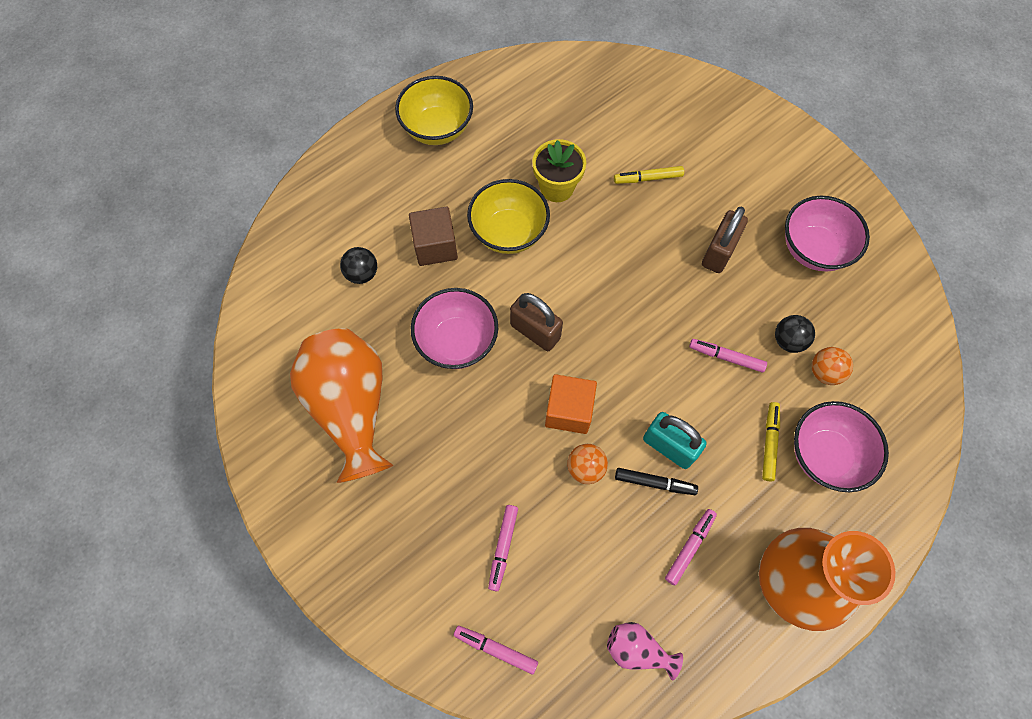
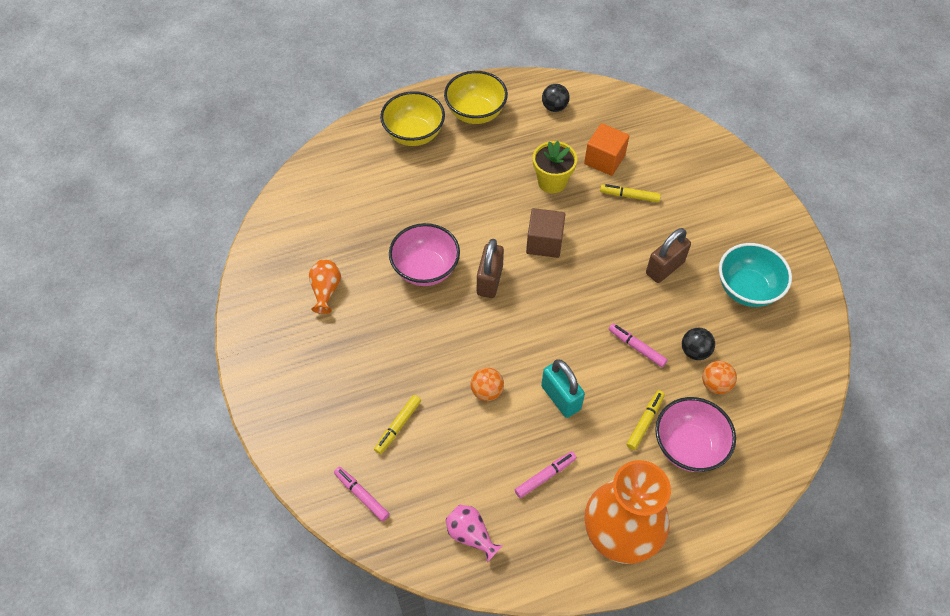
camera: 20 degrees right, 10 degrees down
orange vase [290,328,393,483] -> orange vase [309,260,341,314], size x0.45
black ball [340,247,377,284] -> black ball moved to [542,84,569,112]
brown cube [409,207,458,266] -> brown cube moved to [526,208,566,258]
yellow bowl [467,179,550,254] -> yellow bowl moved to [380,91,445,146]
pink marker [488,505,518,592] -> yellow marker [374,395,421,454]
brown padlock [510,293,563,351] -> brown padlock turned 45 degrees clockwise [477,239,504,298]
orange cube [545,374,597,434] -> orange cube moved to [584,123,629,176]
black marker [615,468,698,495] -> none
pink bowl [785,196,870,271] -> turquoise bowl [719,243,792,307]

